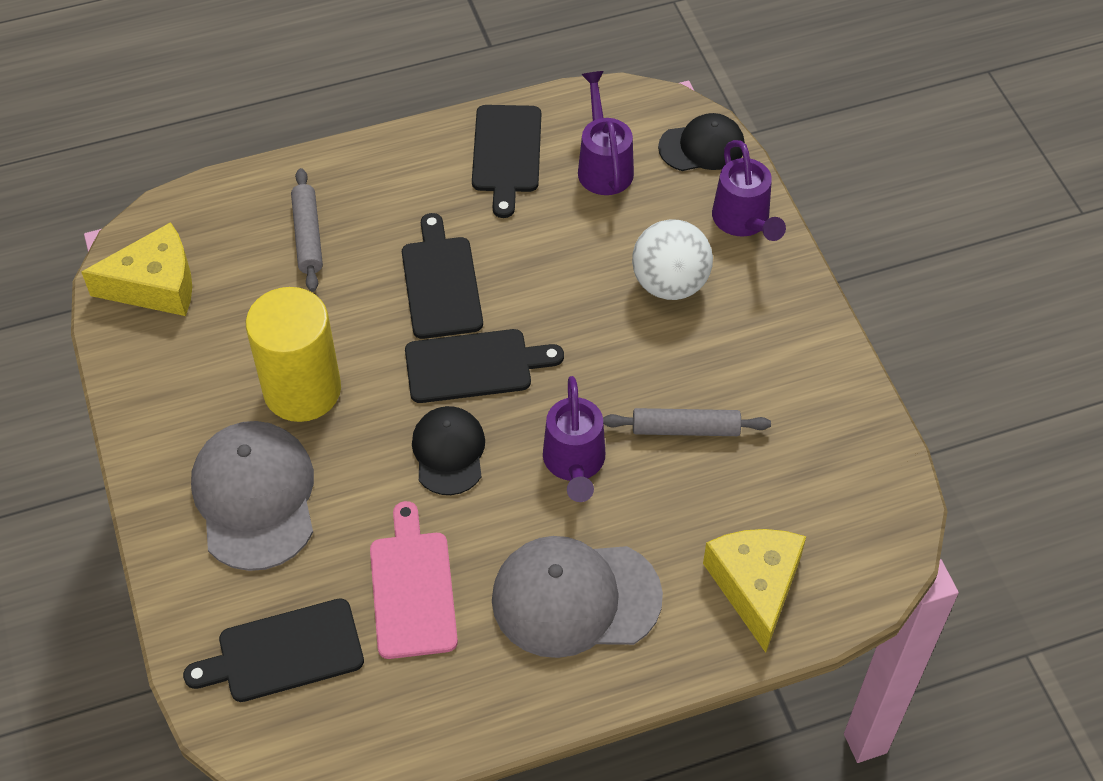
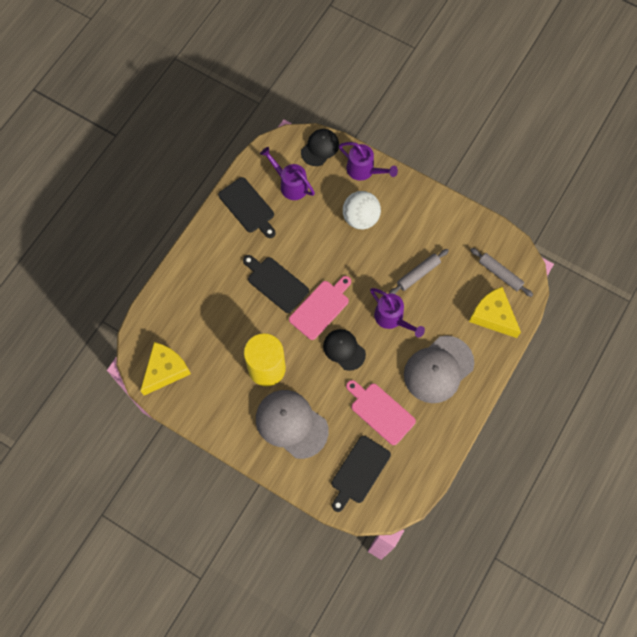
camera: 40 degrees left, 15 degrees up
grey rolling pin [291,168,323,292] -> grey rolling pin moved to [470,248,533,297]
black cutting board [405,329,564,403] -> pink cutting board [289,276,351,340]

